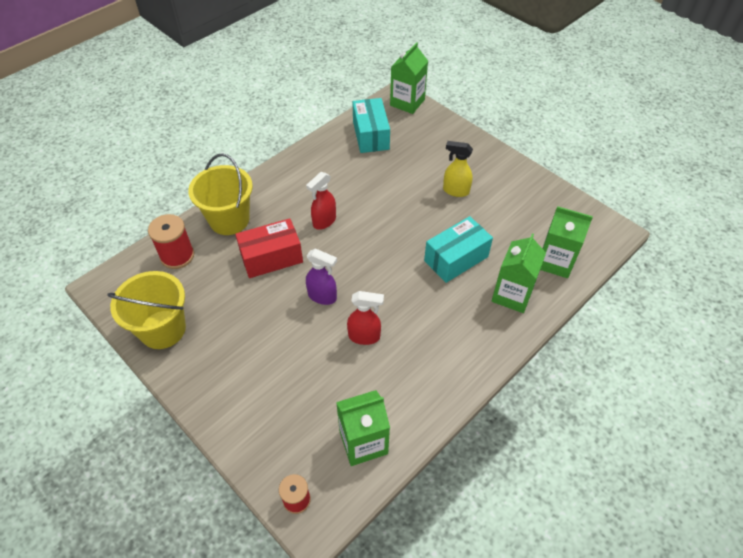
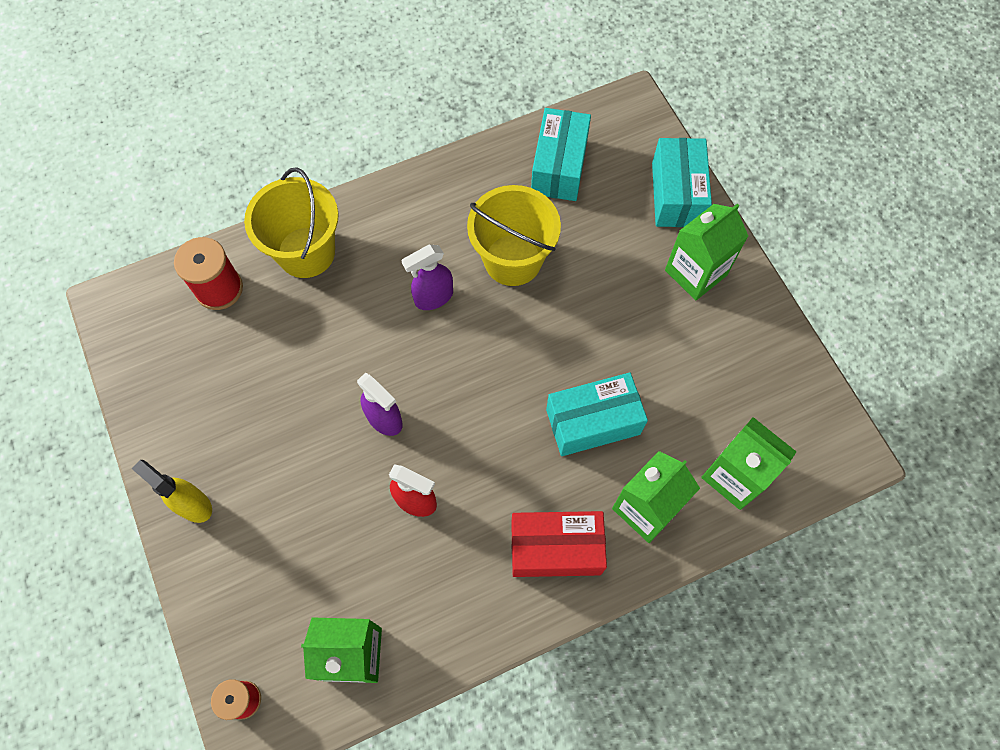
camera: 20 degrees right, 15 degrees up
yellow bucket [107,271,186,349] -> yellow bucket moved to [467,185,561,286]
red box [235,218,303,278] -> red box moved to [511,511,607,577]
red spray bottle [306,172,336,230] -> purple spray bottle [401,245,453,310]
green carton [390,42,428,114] -> green carton moved to [665,204,748,300]
yellow spray bottle [443,141,473,197] -> yellow spray bottle moved to [132,460,212,523]
none -> turquoise box [652,138,712,227]

